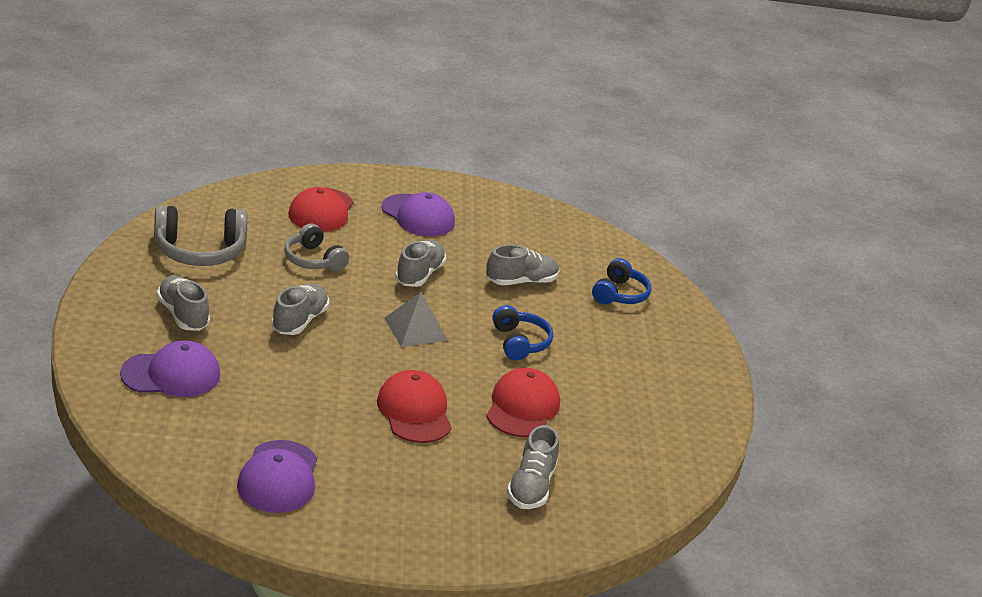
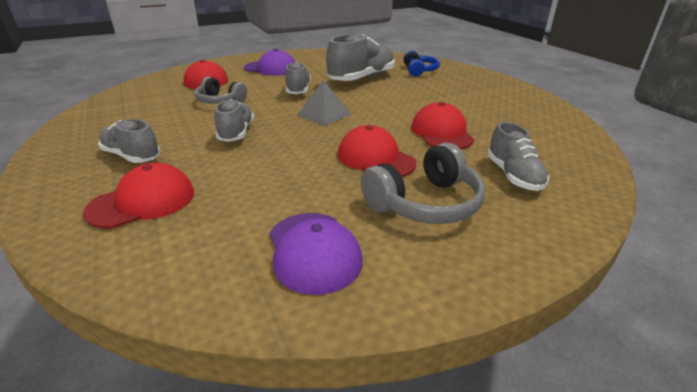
camera: 20 degrees left, 0 degrees up
purple cap [120,340,220,397] -> red cap [83,163,194,229]
grey headphones [154,205,247,266] -> grey headphones moved to [361,143,485,224]
grey shoe [486,245,559,285] -> grey shoe [326,34,395,81], size x1.63
blue headphones [492,305,553,360] -> none

